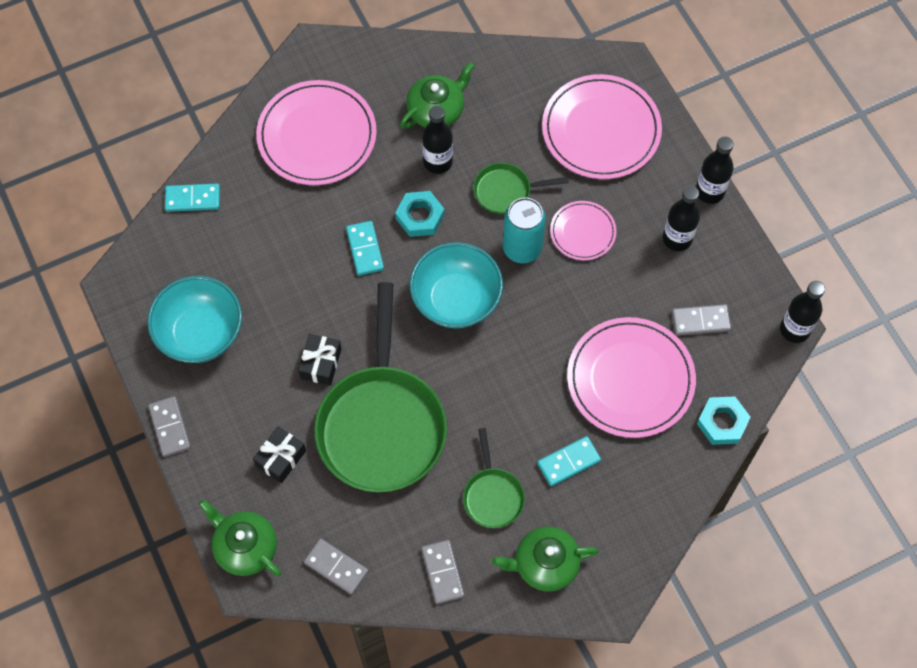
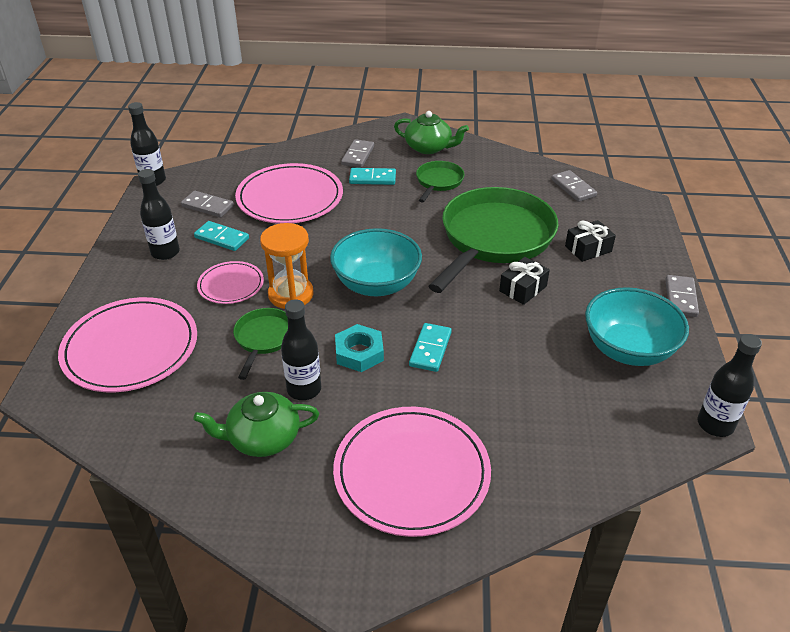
camera: 150 degrees left, 25 degrees down
turquoise domino [165,184,220,212] -> turquoise domino moved to [194,221,249,251]
green teapot [199,500,281,577] -> none
grey domino [421,540,464,604] -> grey domino moved to [341,139,374,168]
green pan [473,163,569,214] -> green pan turned 105 degrees counterclockwise [233,308,288,380]
turquoise can [503,197,546,263] -> orange hourglass [260,223,314,309]
black bottle [696,136,734,204] -> black bottle moved to [697,334,762,437]
turquoise nut [697,396,751,445] -> none

